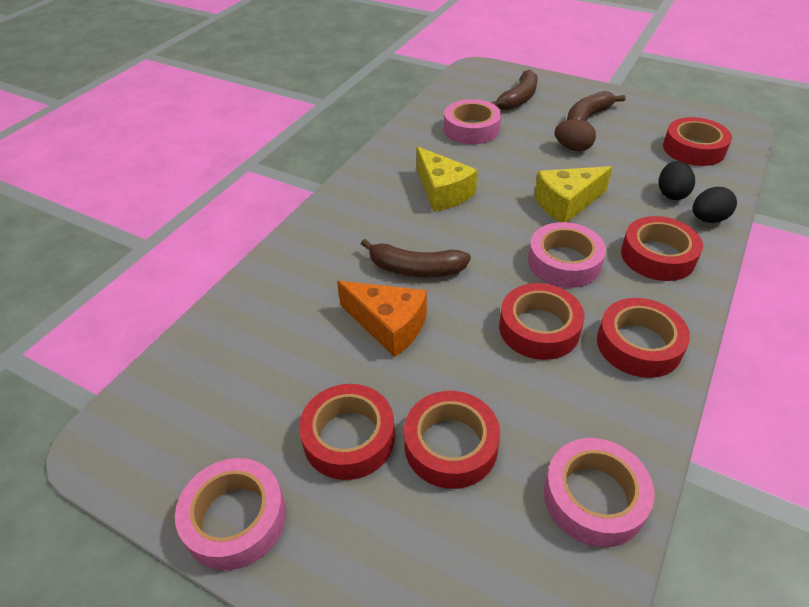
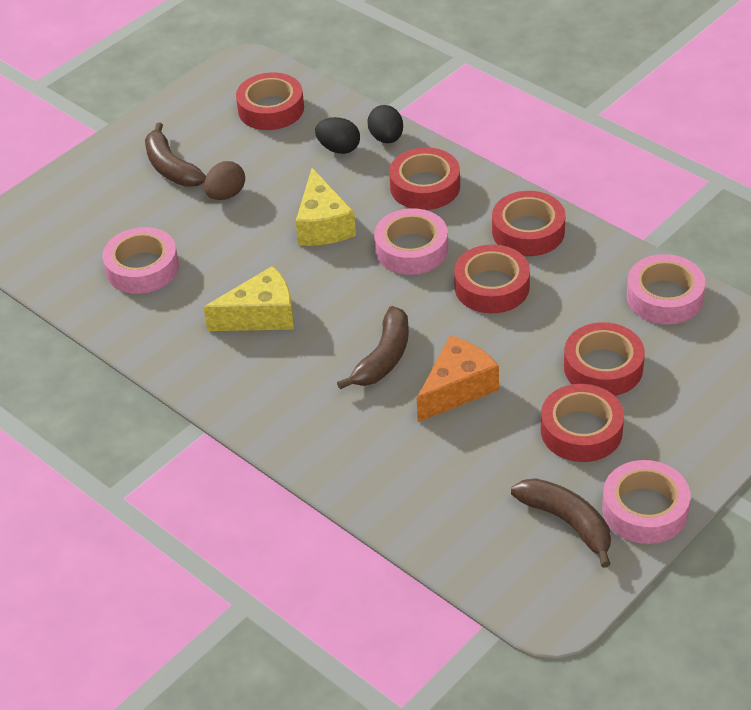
camera: 75 degrees left, 0 degrees up
brown banana [490,70,538,110] -> brown banana moved to [511,478,611,568]

